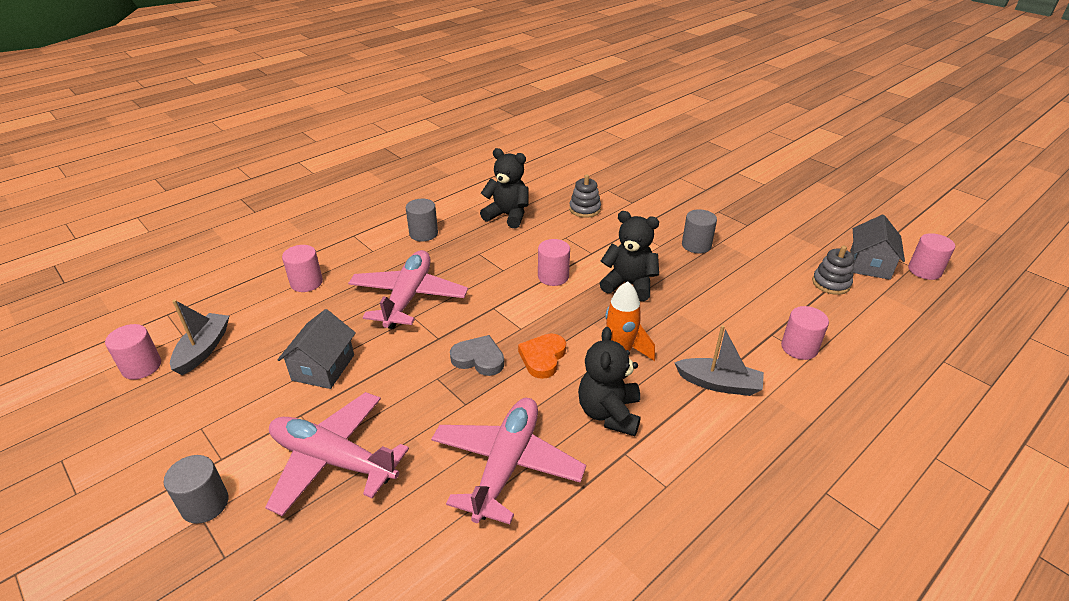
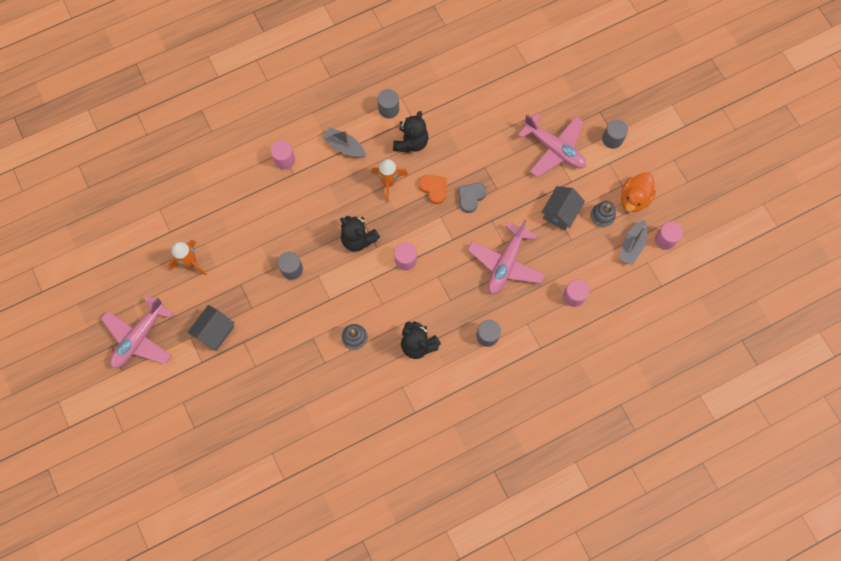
camera: 165 degrees left, 35 degrees up
pink plane [431,398,586,524] -> pink plane moved to [101,296,174,368]
grey heart [450,335,504,376] -> grey heart turned 90 degrees clockwise [458,183,486,213]
orange heart [518,333,566,379] -> orange heart turned 75 degrees counterclockwise [419,175,447,205]
grey stacking toy [812,246,854,295] -> grey stacking toy moved to [590,201,616,228]
grey house [850,215,905,280] -> grey house moved to [187,305,234,351]
pink cylinder [908,233,955,280] -> none
none -> orange rocket [168,240,207,276]
none -> grey cylinder [378,89,399,119]
none -> orange duck [621,172,656,212]

